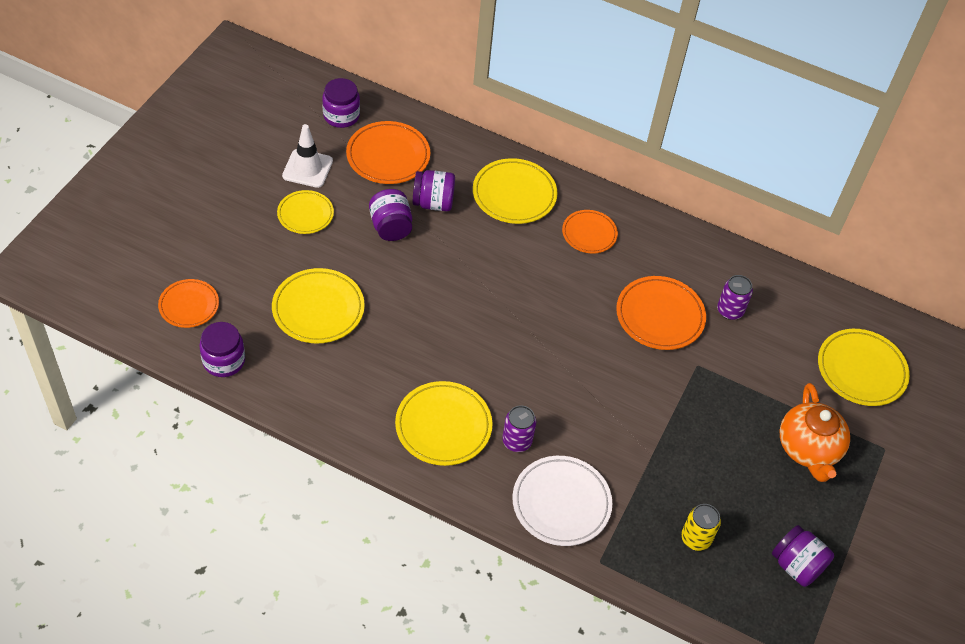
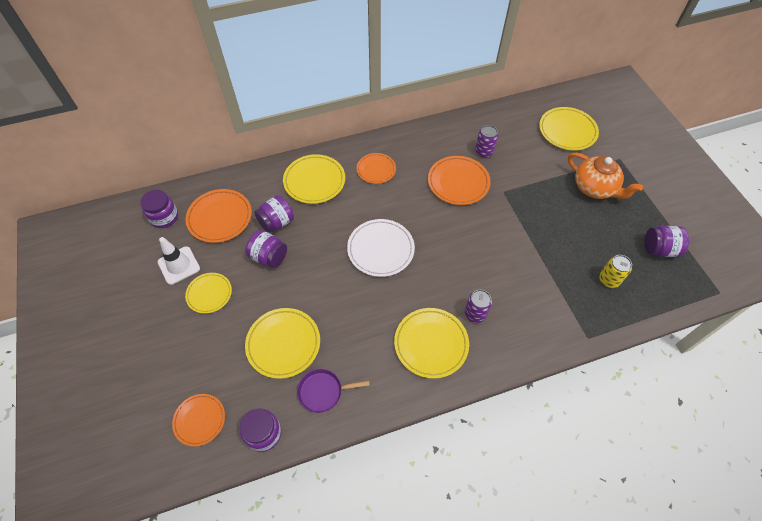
camera: 40 degrees left, 5 degrees up
white plate [512,456,612,546] -> white plate moved to [347,219,415,277]
none -> purple pan [297,369,370,413]

